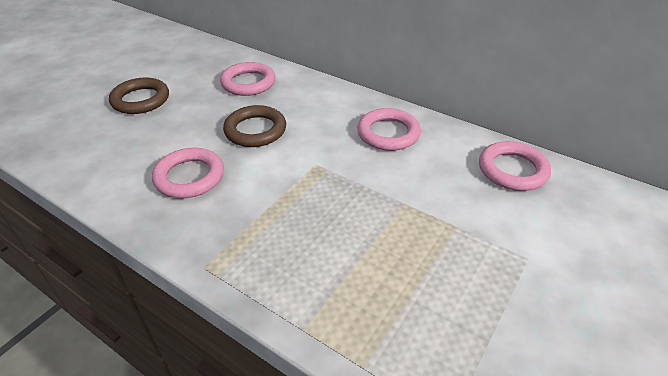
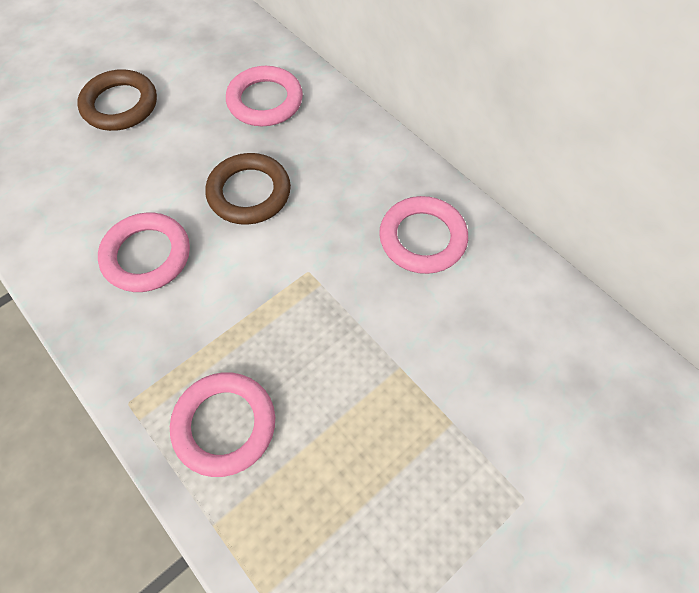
camera: 15 degrees right, 20 degrees up
pink ring [479,141,551,191] -> pink ring moved to [170,372,275,477]

